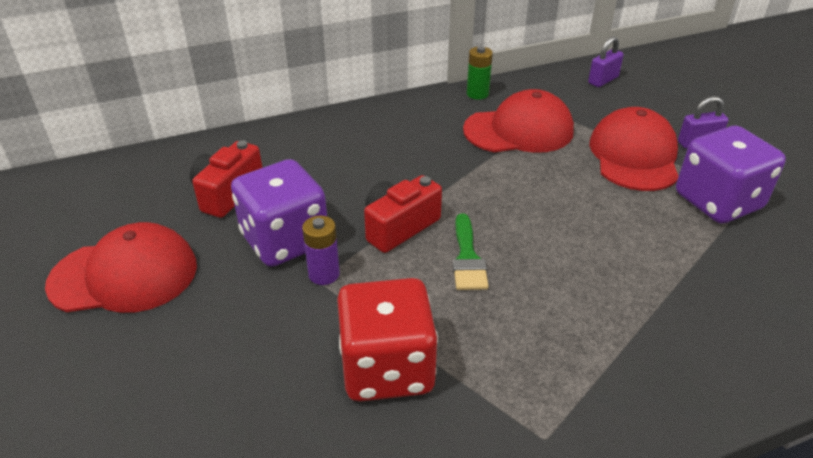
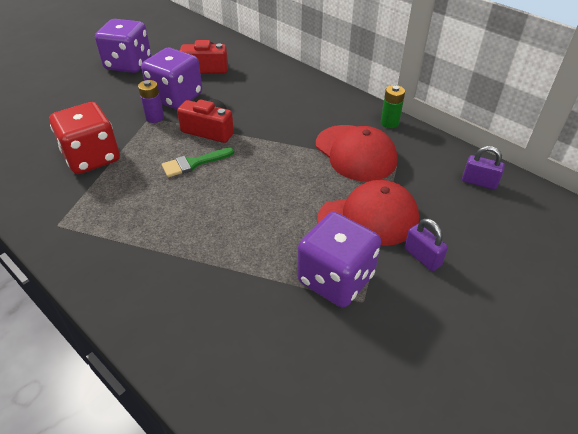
camera: 65 degrees right, 5 degrees up
red cap [45,222,197,313] -> purple dice [95,19,151,73]

